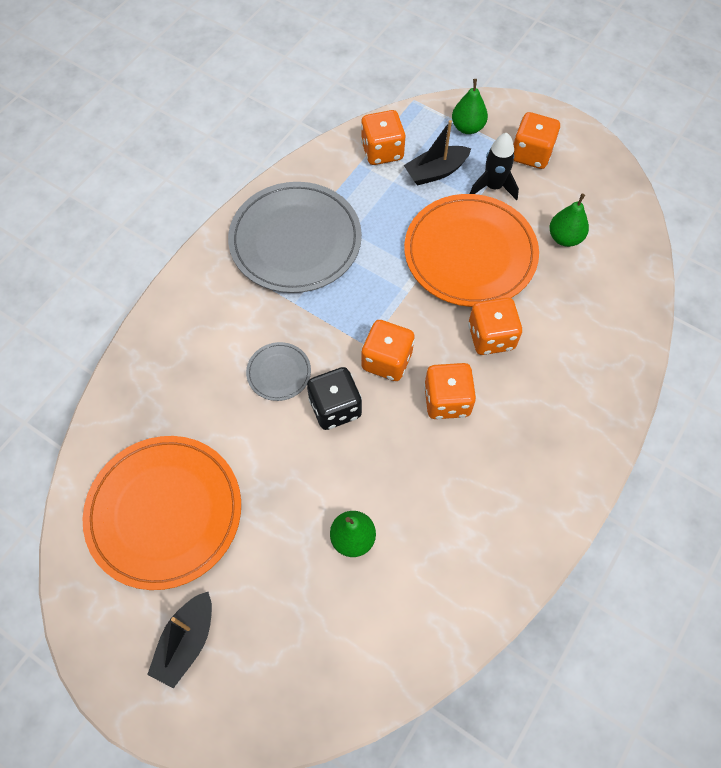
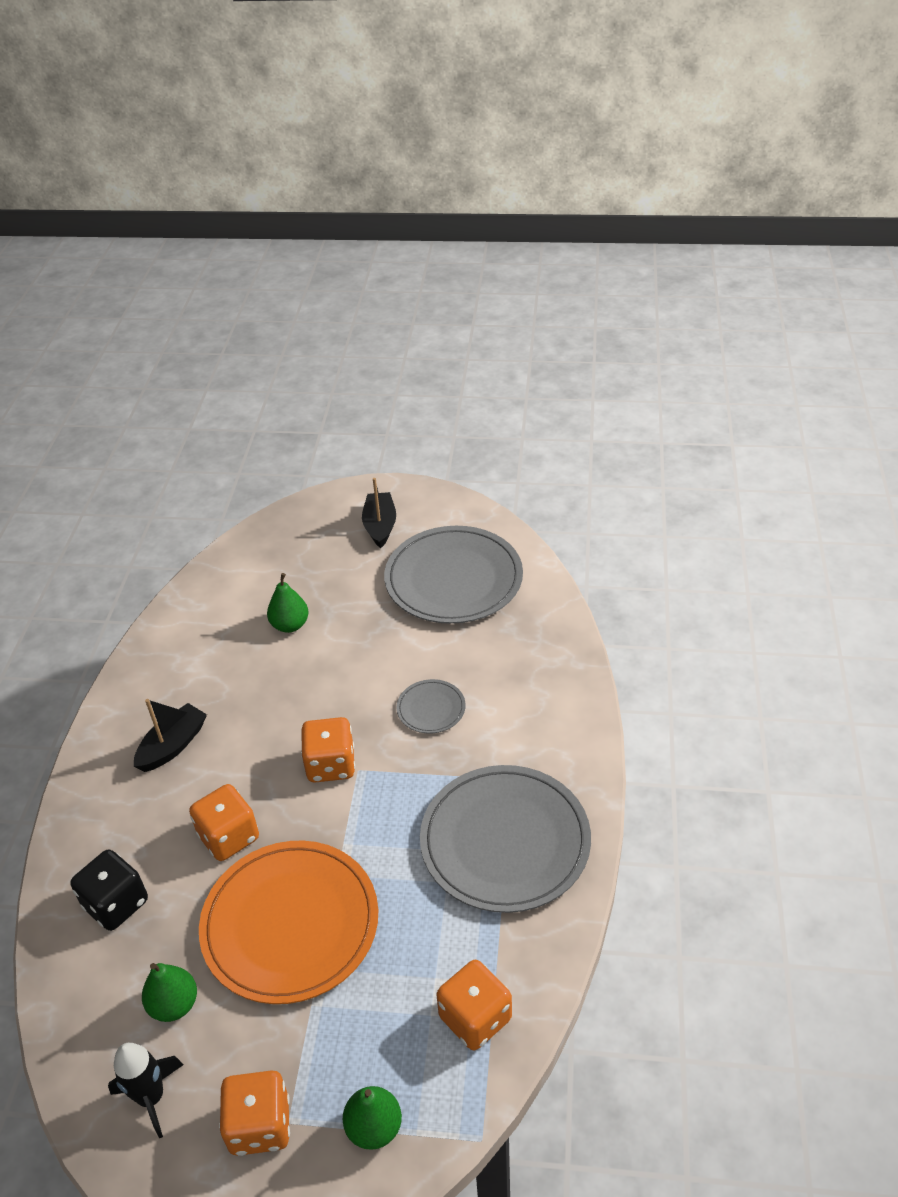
camera: 155 degrees right, 20 degrees down
orange plate [82,436,241,590] -> grey plate [384,526,523,624]
black dice [307,367,362,430] -> black dice moved to [70,850,148,931]
black boat [404,120,471,186] -> black boat moved to [134,699,207,772]
orange dice [424,363,476,419] -> none
black rocket [470,133,519,200] -> black rocket moved to [108,1043,184,1138]

